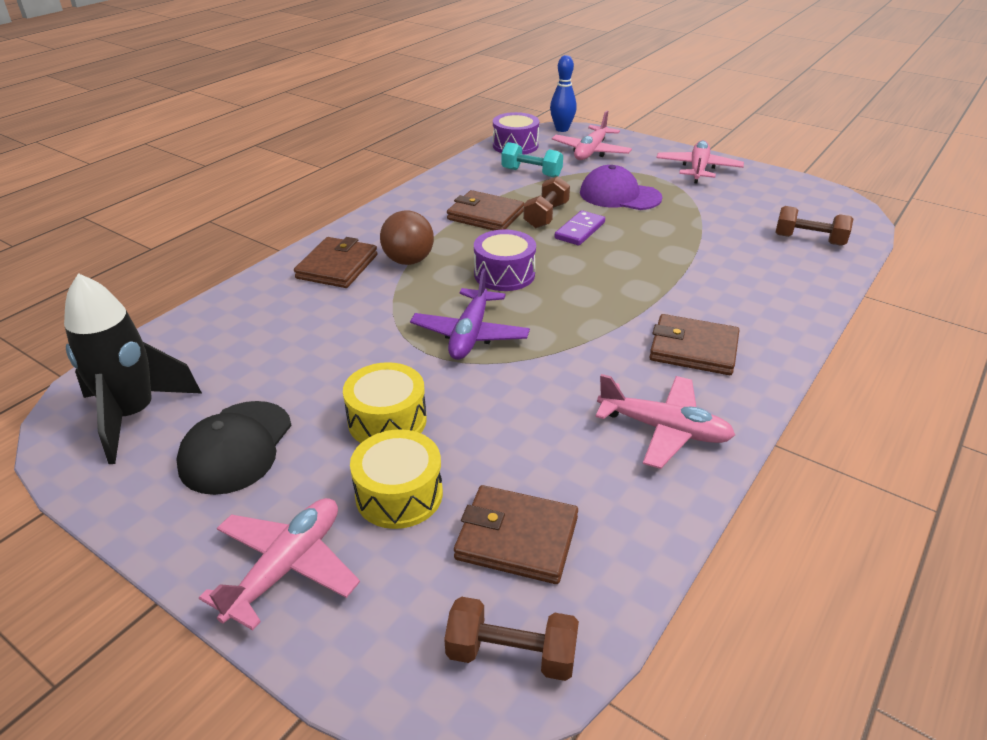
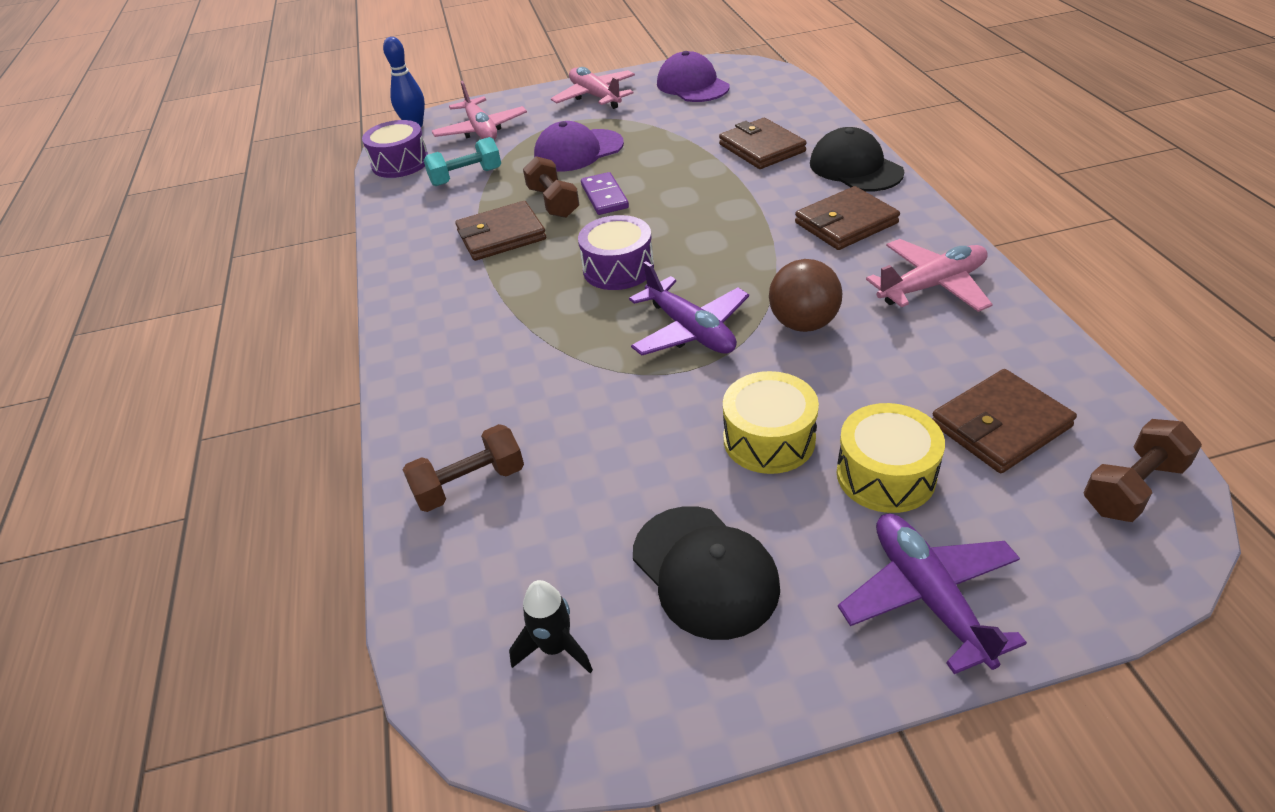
camera: 45 degrees left, 5 degrees up
black rocket [64,273,202,464] -> black rocket [509,580,593,673], size x0.49
pink plane [199,498,360,630] -> purple plane [838,514,1027,674]
brown wallet [294,237,378,288] -> brown wallet moved to [719,118,807,169]
brown ball [380,210,434,265] -> brown ball moved to [769,259,842,332]
brown dumbbell [775,206,853,246] -> brown dumbbell moved to [403,424,524,512]
none -> purple cap [657,51,730,102]
none -> black cap [810,127,904,192]

